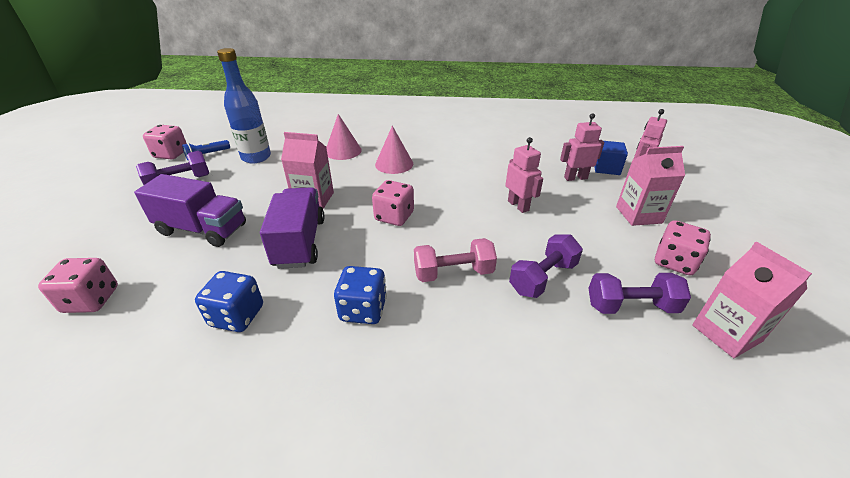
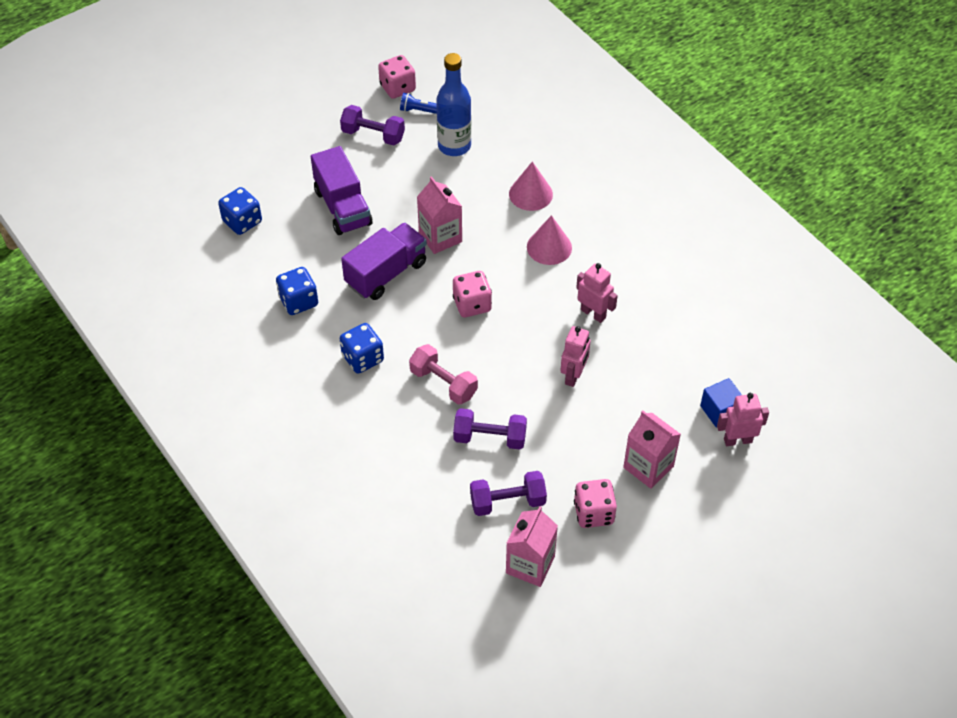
camera: 50 degrees right, 15 degrees up
pink dice [38,258,118,313] -> blue dice [218,187,262,235]
pink robot [560,113,604,181] -> pink robot moved to [576,263,618,323]
purple dumbbell [588,273,691,314] -> purple dumbbell turned 60 degrees counterclockwise [470,471,547,516]

